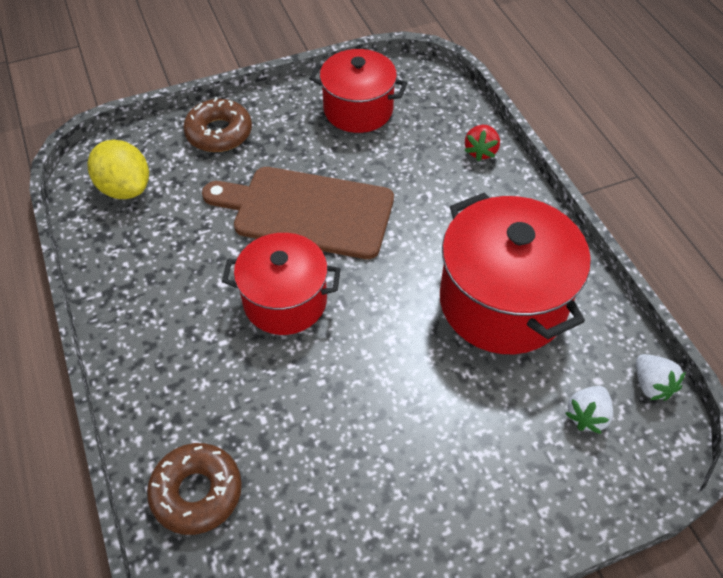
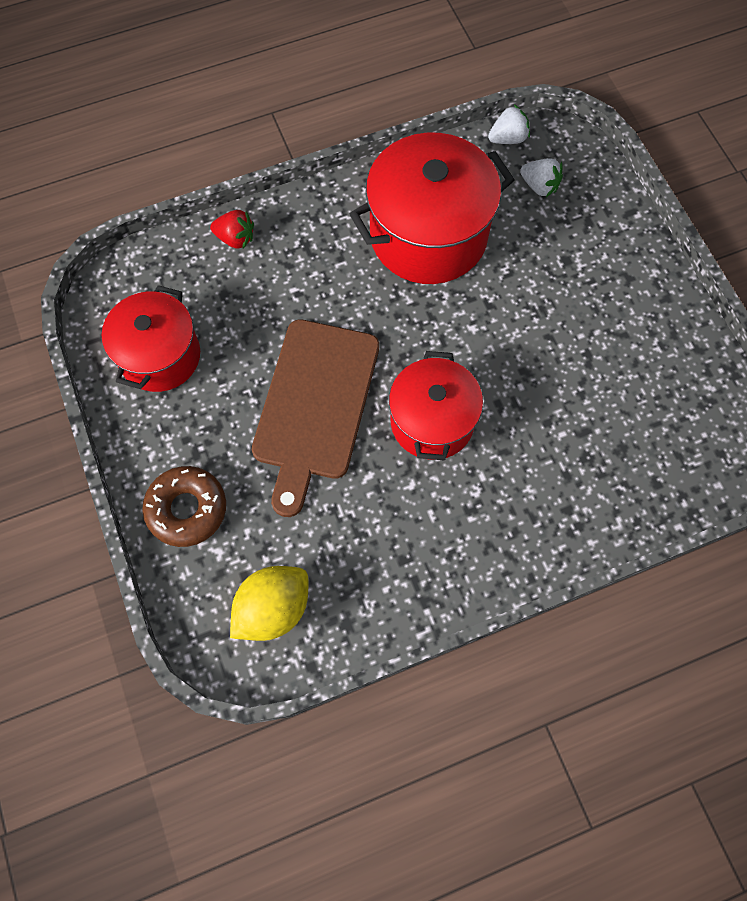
camera: 90 degrees left, 15 degrees up
brown donut [147,443,242,535] -> none

